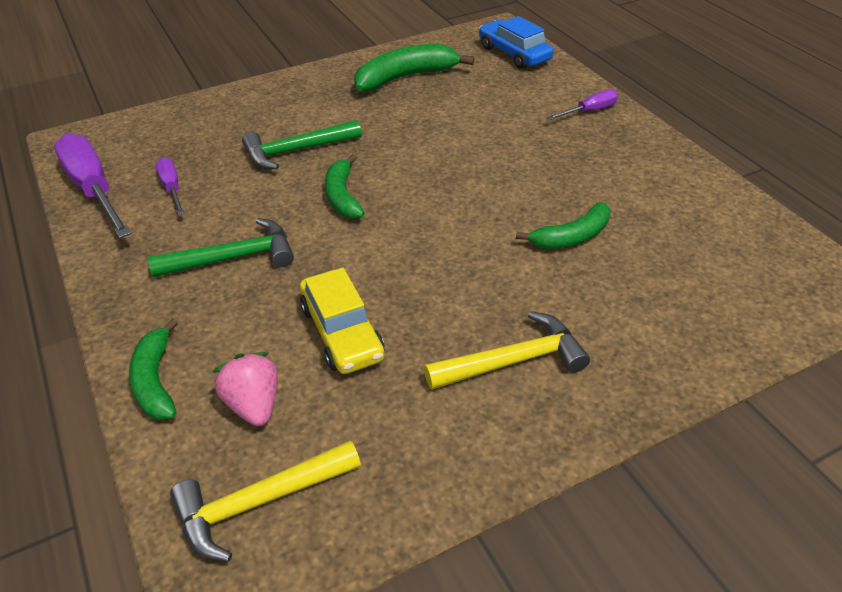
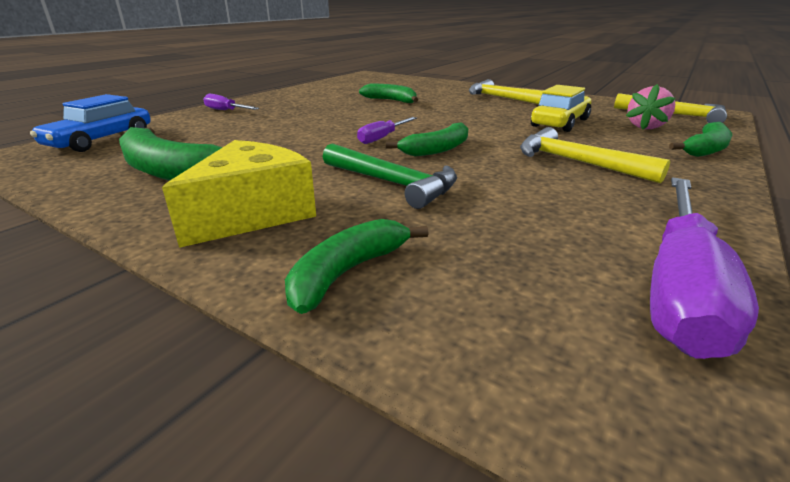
camera: 120 degrees left, 15 degrees down
green hammer [148,218,294,277] -> yellow hammer [520,127,670,183]
purple screwdriver [156,158,185,215] -> purple screwdriver moved to [357,117,417,144]
none -> yellow cheese [162,140,316,248]
none -> green banana [285,219,429,314]

